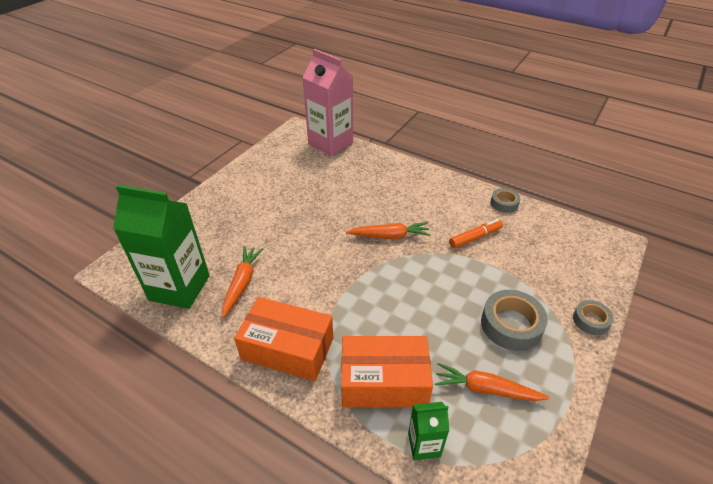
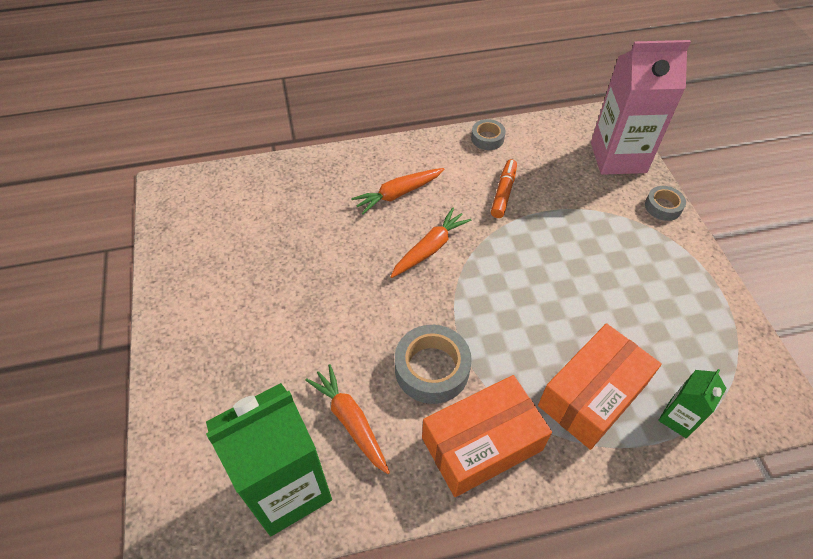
camera: 45 degrees left, 10 degrees up
pink carton [302,49,353,156] -> pink carton moved to [591,40,691,175]
orange carrot [435,363,549,401] -> orange carrot moved to [351,168,444,214]
grey tape [481,290,548,351] -> grey tape moved to [395,325,472,404]

